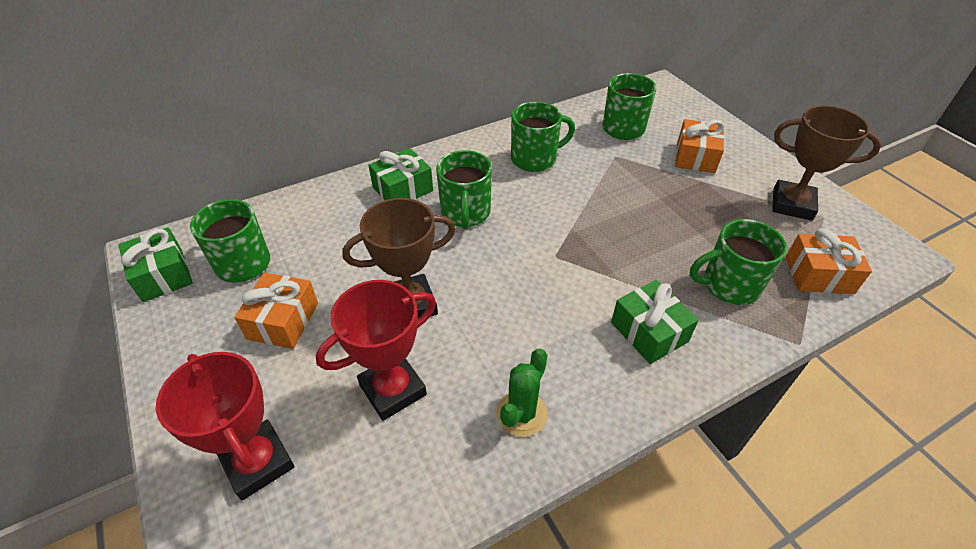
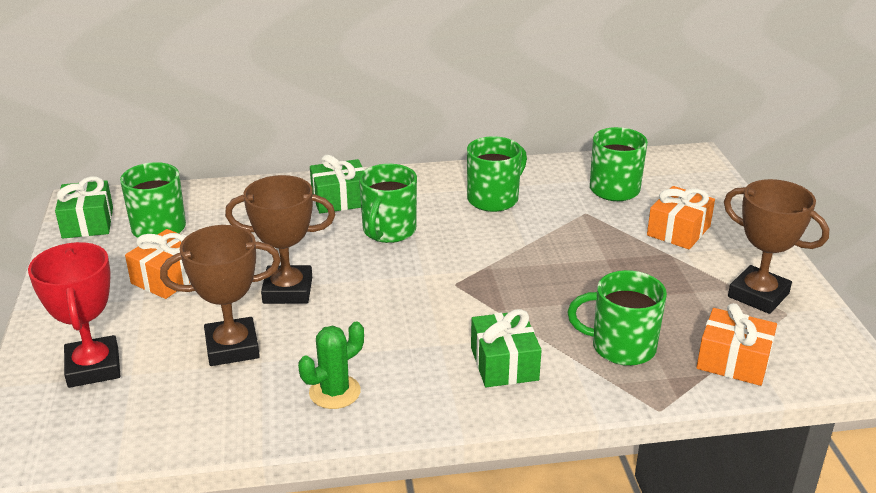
camera: 20 degrees right, 15 degrees down
red trophy [316,280,436,421] -> brown trophy [160,225,281,366]
green mug [511,102,575,172] -> green mug turned 45 degrees counterclockwise [467,136,527,212]

